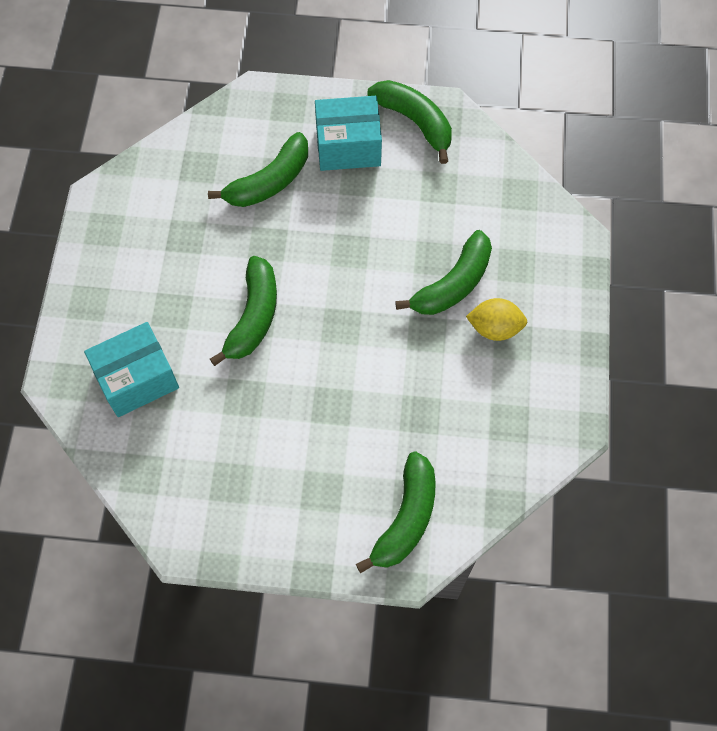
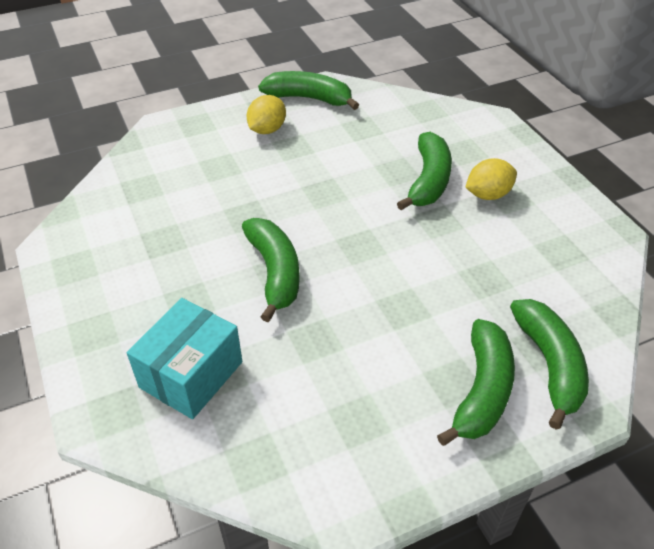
camera: 30 degrees left, 20 degrees down
green banana [208,132,308,207] -> green banana moved to [437,319,515,446]
turquoise box [315,96,382,171] -> yellow lemon [247,95,286,134]

